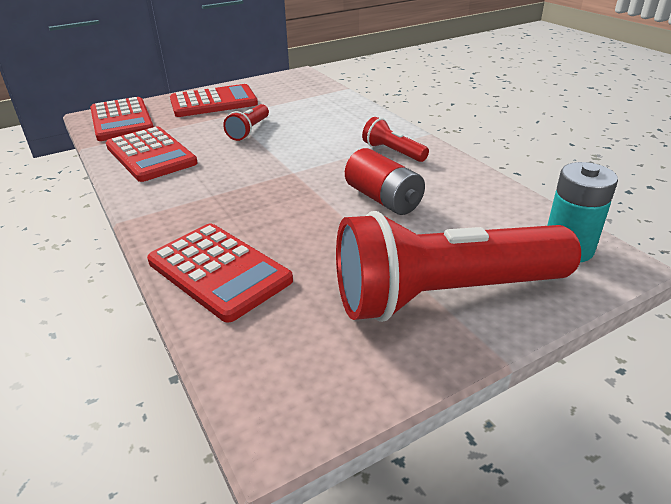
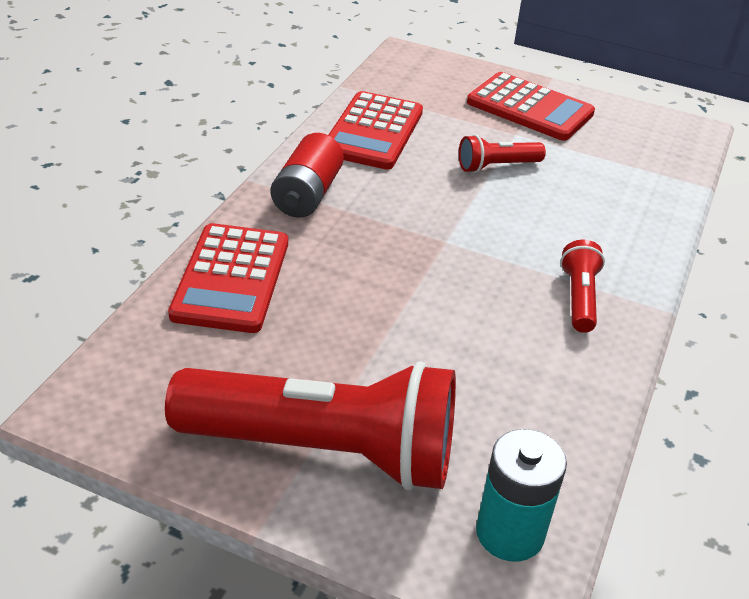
camera: 50 degrees right, 5 degrees up
red calculator [90,97,154,141] -> none
red flashlight [336,211,581,322] -> red flashlight turned 150 degrees clockwise [165,361,456,490]
red battery [345,148,425,215] -> red battery moved to [271,133,344,217]

